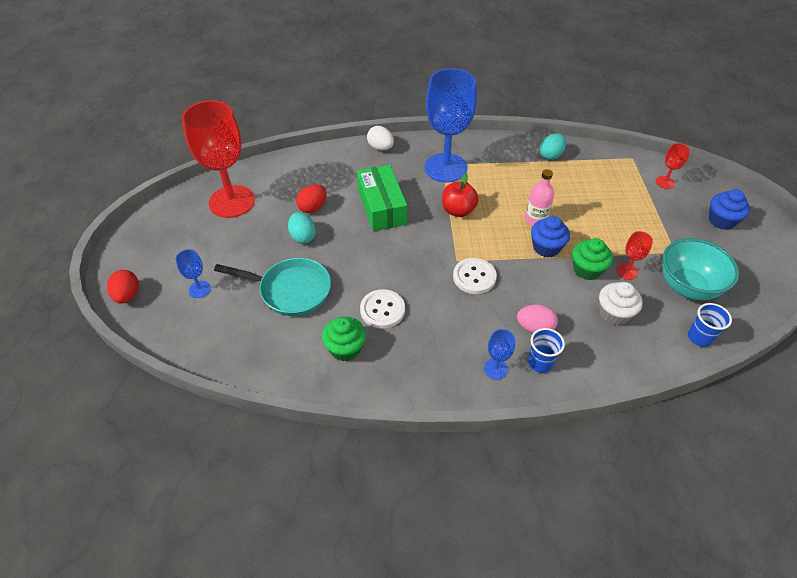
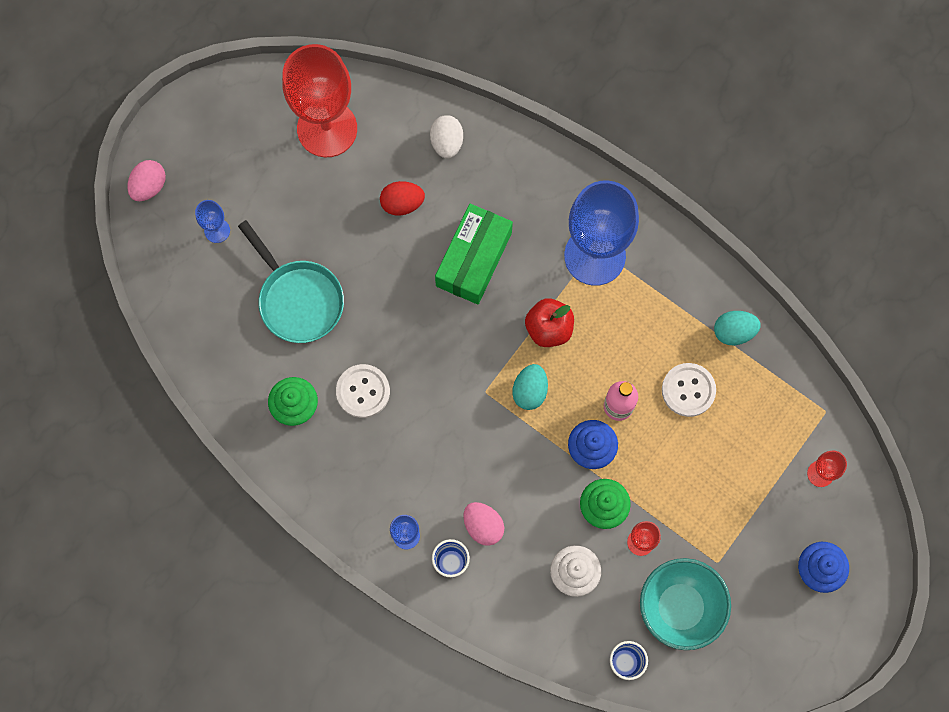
camera: 40 degrees right, 25 degrees up
red egg [107,270,139,304] -> pink egg [127,160,166,201]
turquoise egg [288,212,316,244] -> turquoise egg moved to [512,364,548,410]
white egg [367,126,394,151] -> white egg moved to [430,115,463,159]
white button [453,258,497,294] -> white button moved to [662,363,716,417]

